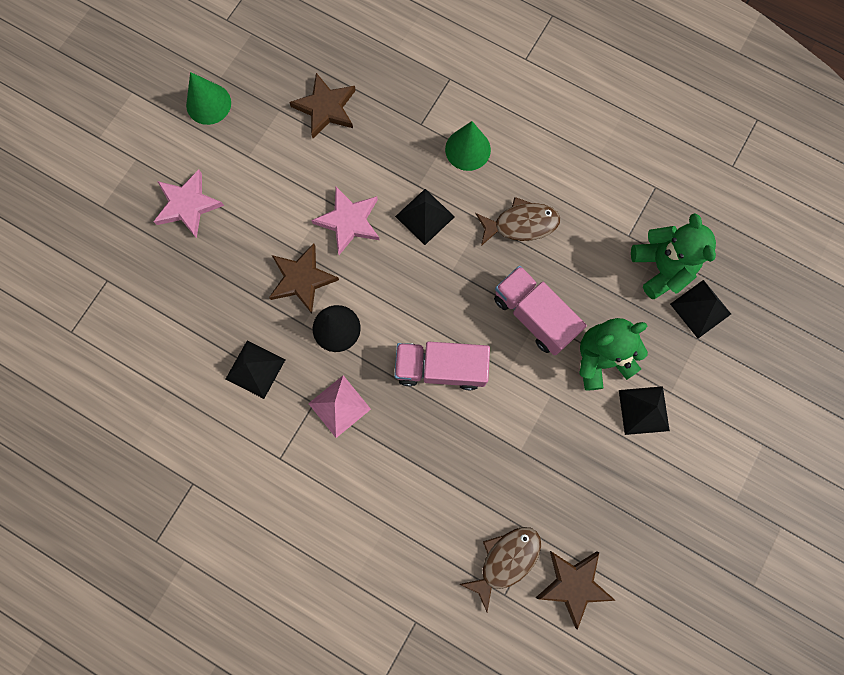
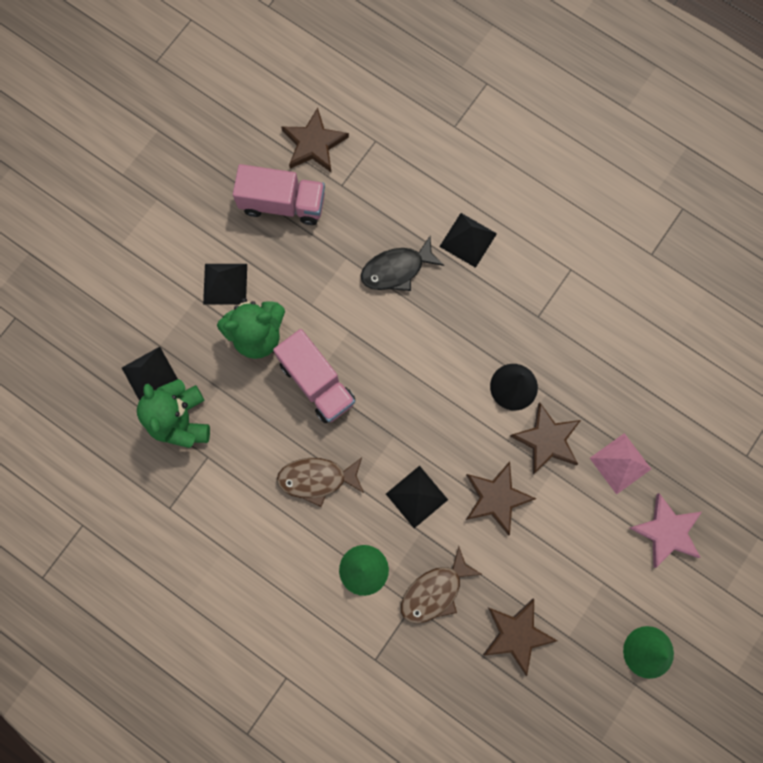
camera: 175 degrees left, 0 degrees up
black pyramid [226,340,285,399] -> black pyramid moved to [439,213,497,268]
pink pyramid [308,375,371,438] -> pink pyramid moved to [590,433,651,495]
pink star [311,187,379,255] -> brown star [466,462,536,536]
pink truck [394,342,490,390] -> pink truck moved to [233,164,325,225]
brown fish [460,527,541,612] -> brown fish moved to [401,546,483,624]
none -> black fish [361,236,444,291]

